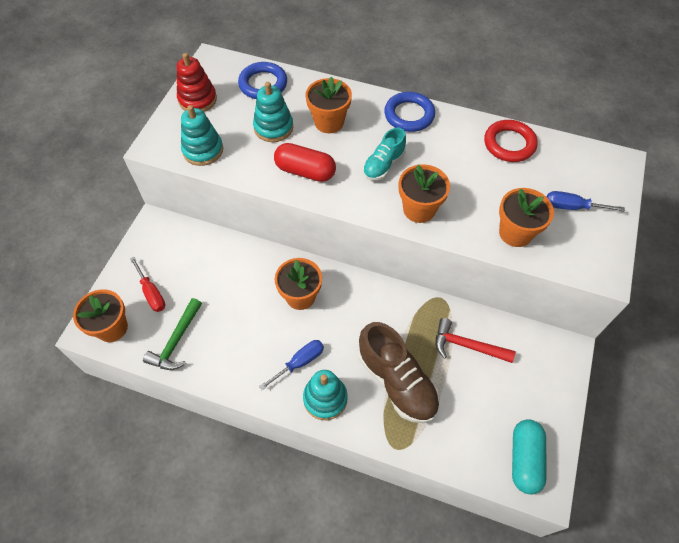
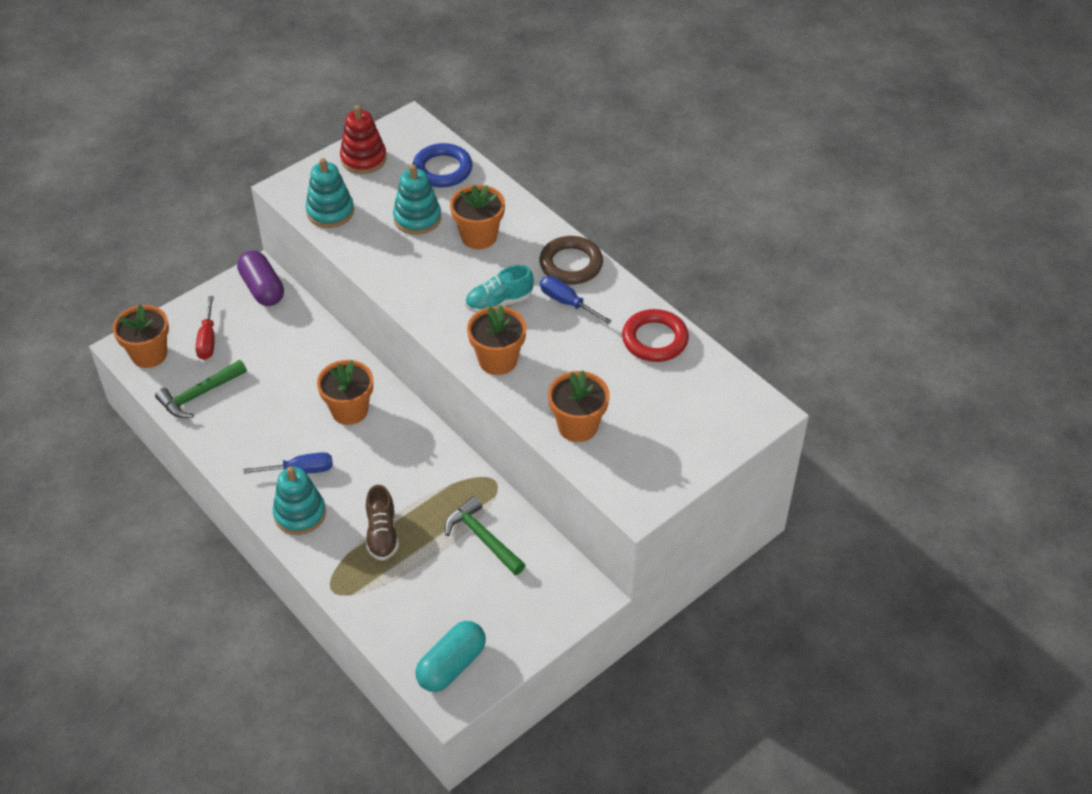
camera: 30 degrees right, 10 degrees down
red capsule [274,143,336,182] -> none
brown shoe [359,322,440,423] -> brown shoe [366,485,399,561], size x0.59
blue ring [384,92,435,132] -> brown ring [539,236,603,285]
red hammer [435,318,515,363] -> green hammer [445,496,525,575]
blue screwdriver [547,191,625,212] -> blue screwdriver moved to [540,276,612,324]
none -> purple capsule [237,250,284,306]

